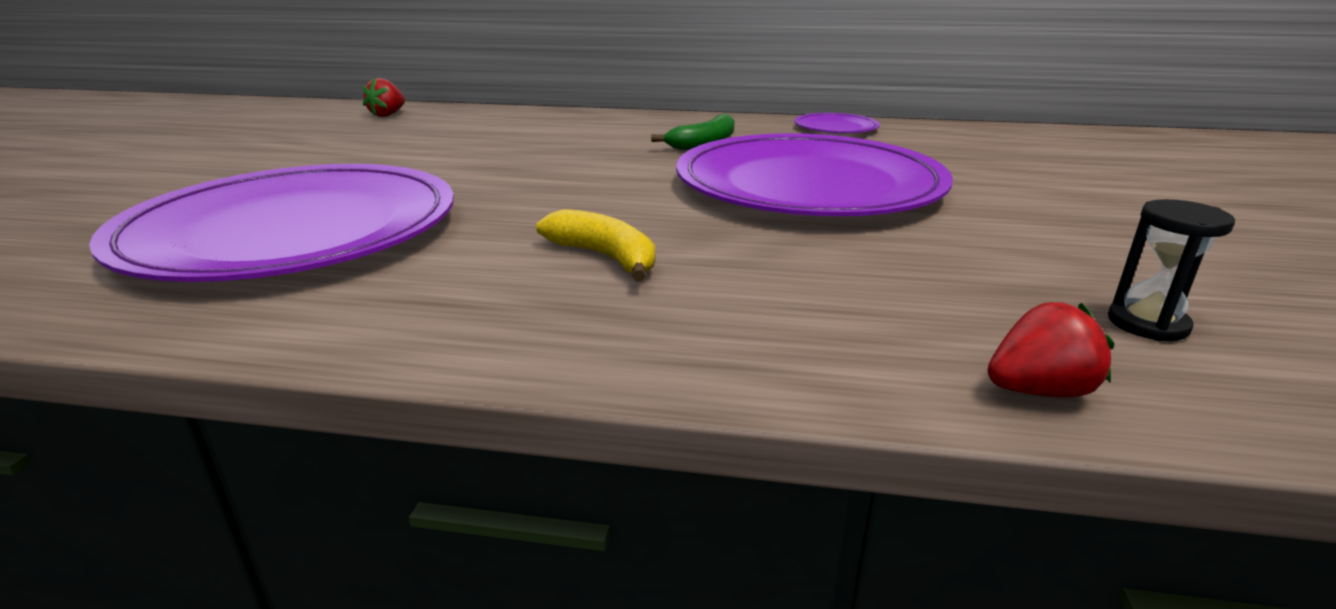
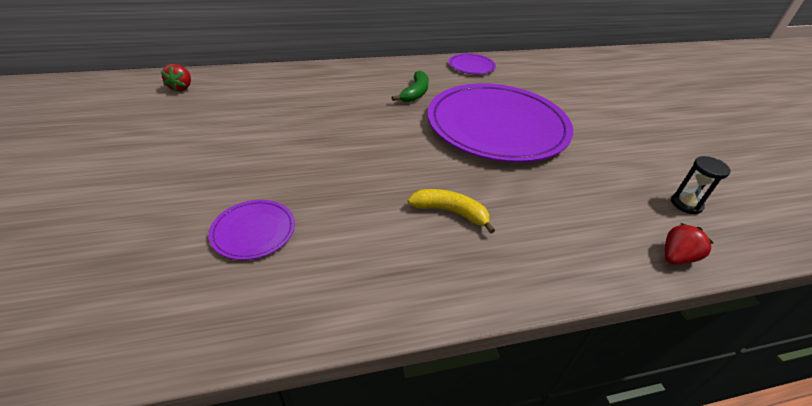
camera: 25 degrees left, 15 degrees up
purple plate [89,164,454,282] -> purple plate [209,200,295,260], size x0.41

